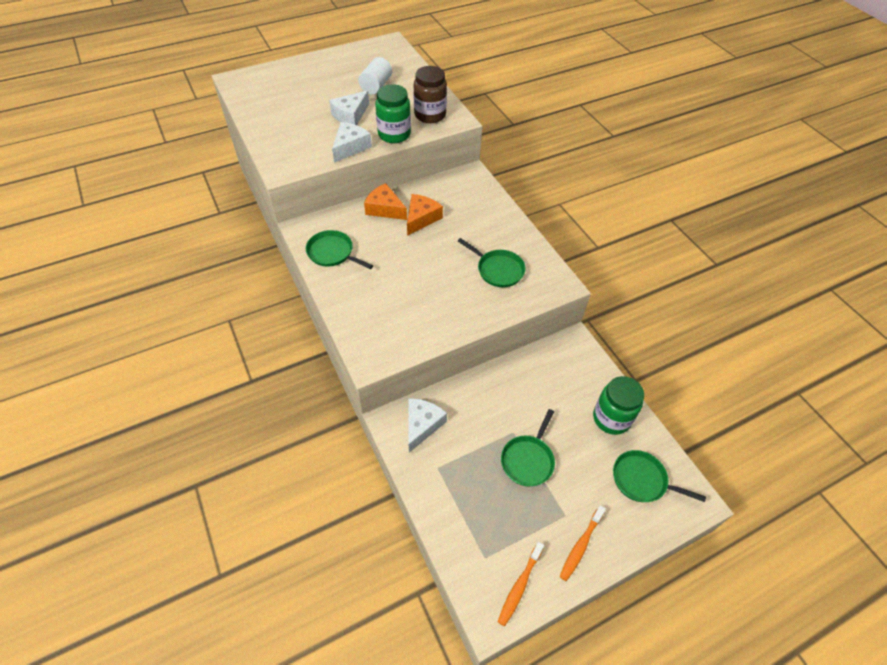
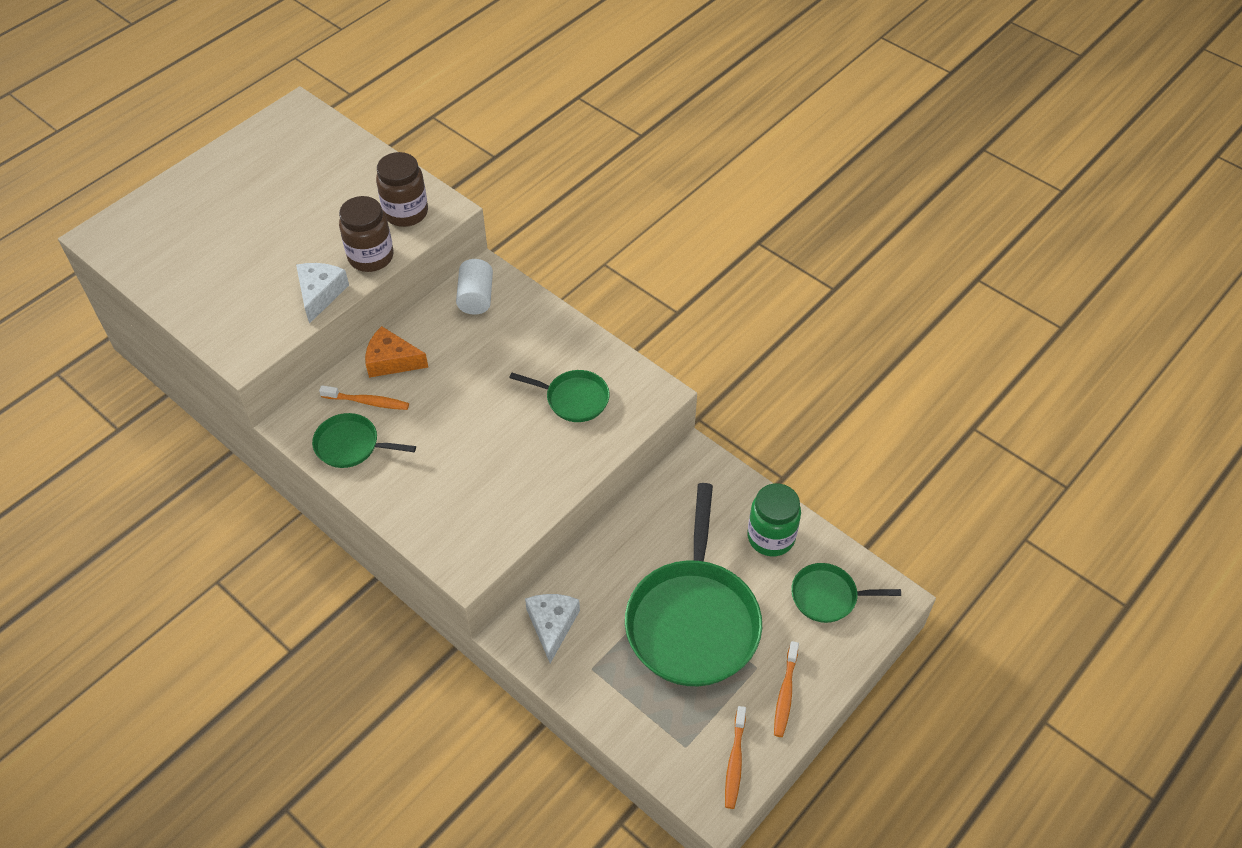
camera: 20 degrees left, 0 degrees up
white cheese [329,90,369,125] -> none
white cylinder [358,57,392,95] -> white cylinder moved to [456,259,493,315]
green jar [375,84,411,143] -> brown jar [339,196,393,272]
orange cheese [407,194,443,236] -> none
green pan [501,409,555,487] -> green pan [625,483,762,686], size x2.04
none -> orange toothbrush [319,385,409,410]

